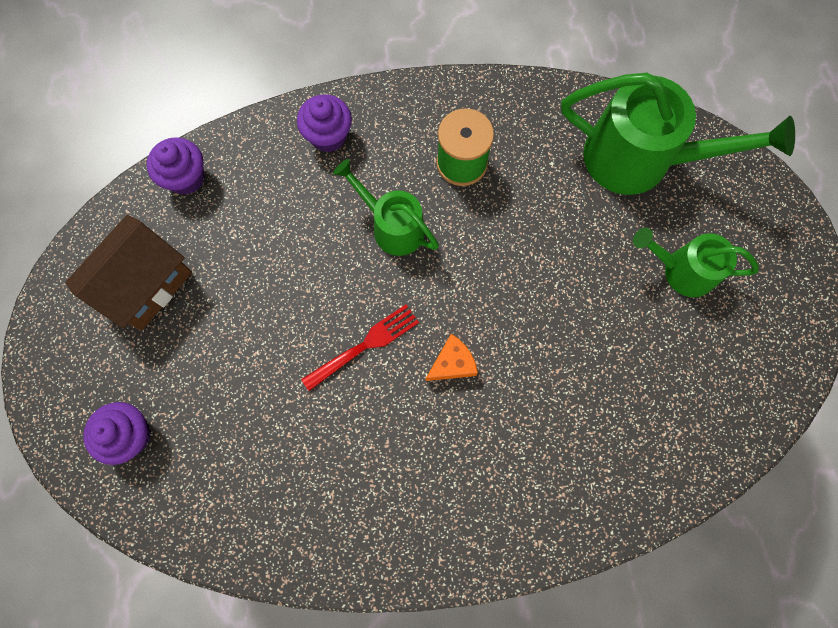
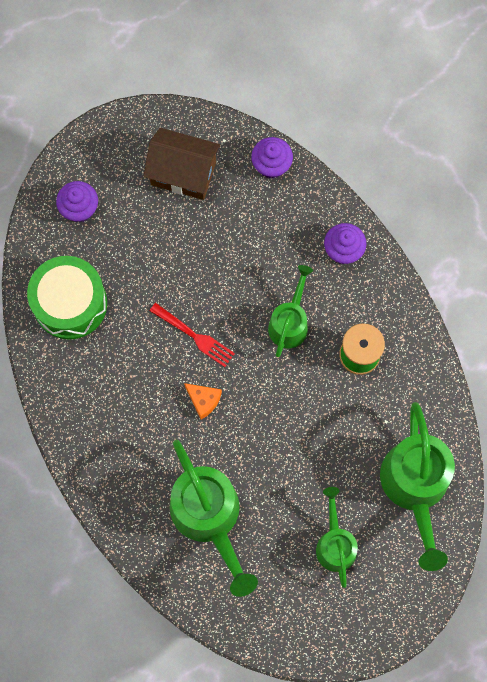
camera: 70 degrees right, 0 degrees up
none -> green drum [27,256,107,339]
none -> green watering can [170,440,258,597]

